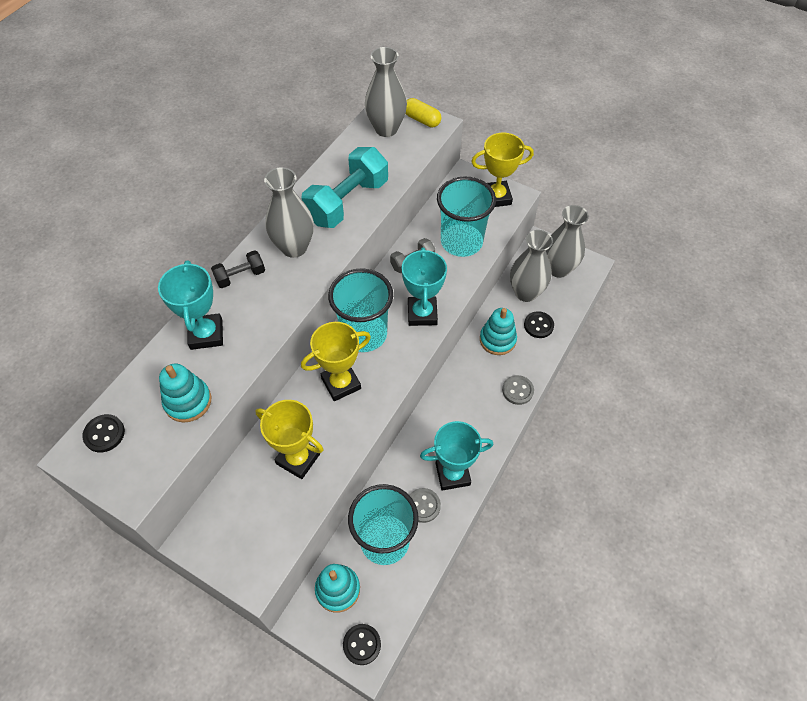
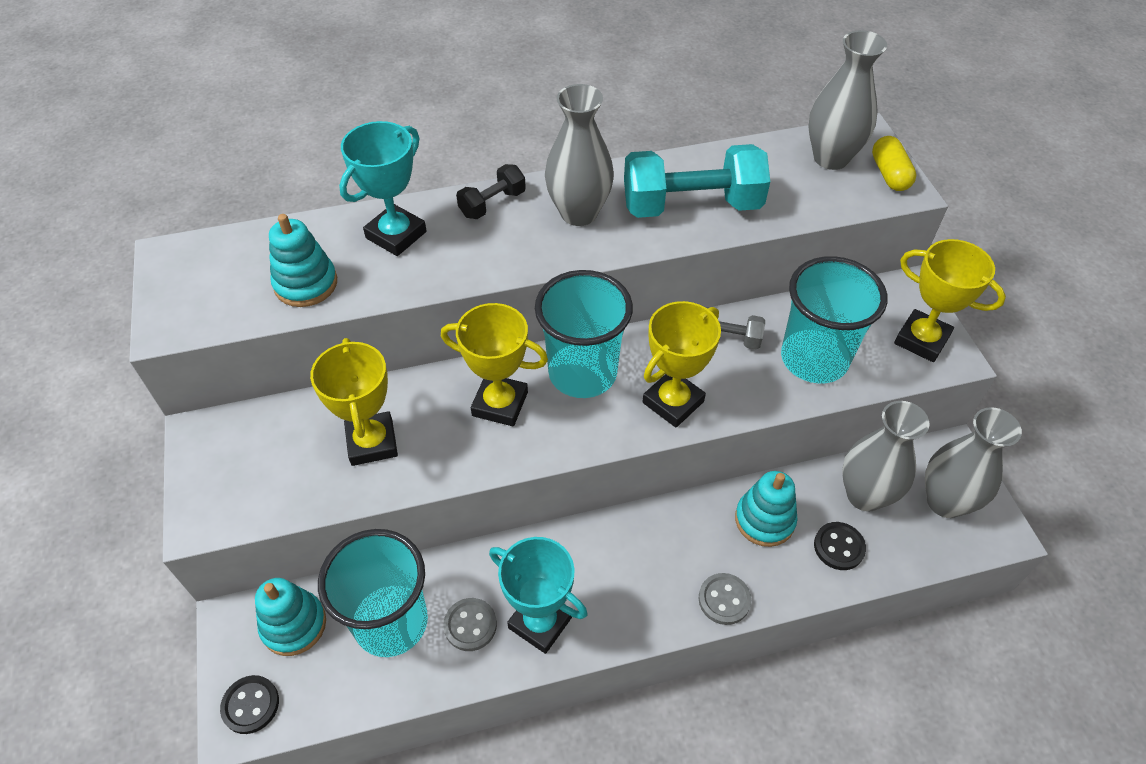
camera: 45 degrees right, 5 degrees down
black button [82,414,125,452] -> none
black dumbbell [211,250,265,288] -> black dumbbell turned 60 degrees counterclockwise [456,164,526,219]
turquoise trophy [402,247,447,326] -> yellow trophy [643,301,721,427]

